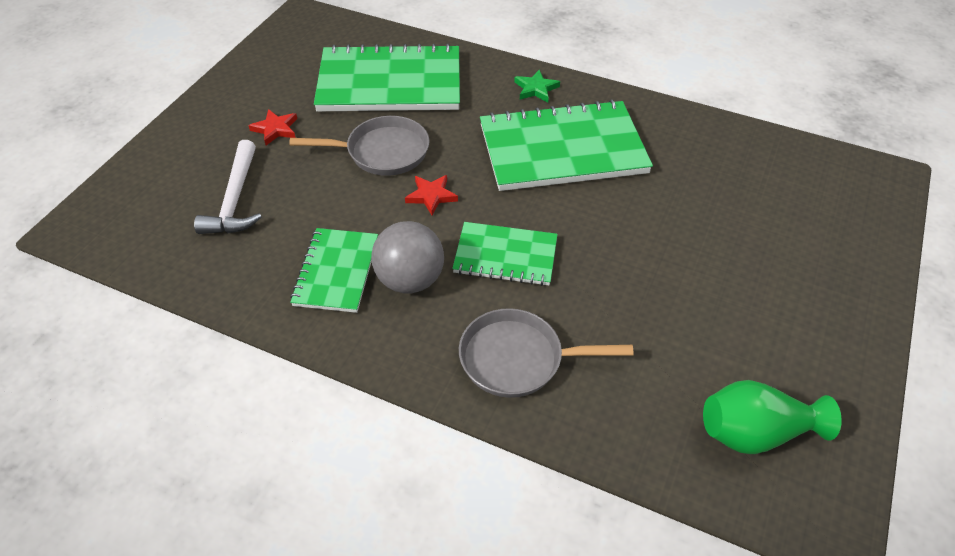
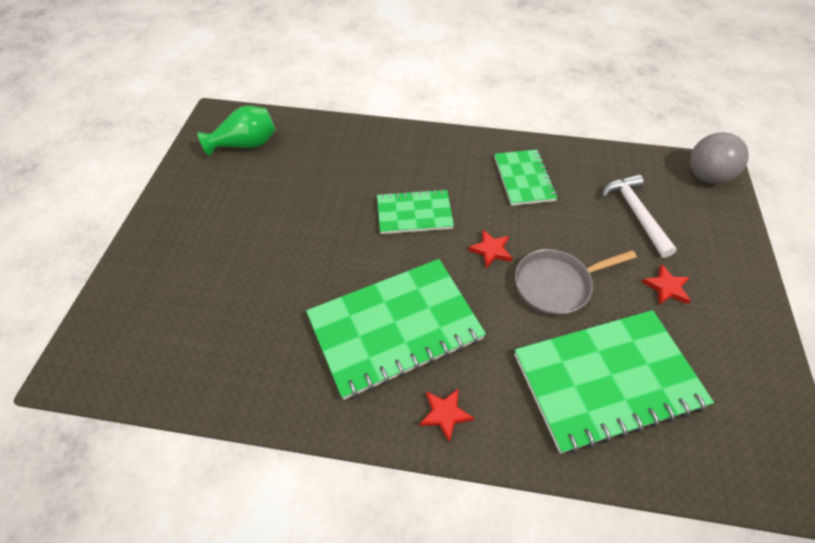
camera: 165 degrees right, 5 degrees up
grey ball [371,221,444,293] -> grey ball moved to [690,132,749,183]
grey pan [459,308,634,398] -> none
green star [514,70,560,102] -> red star [419,388,474,443]

